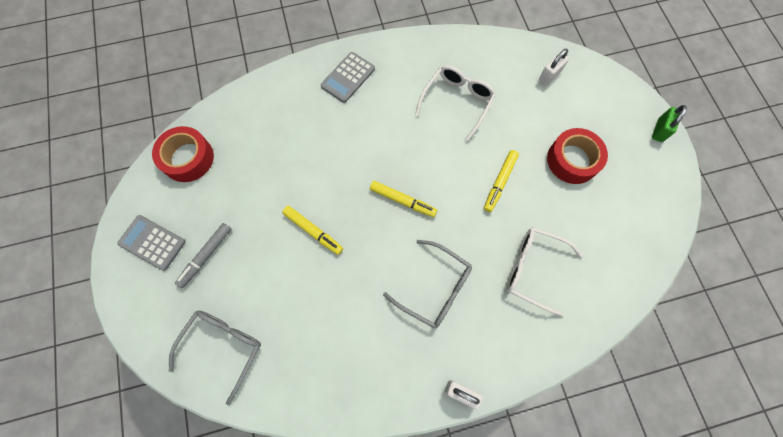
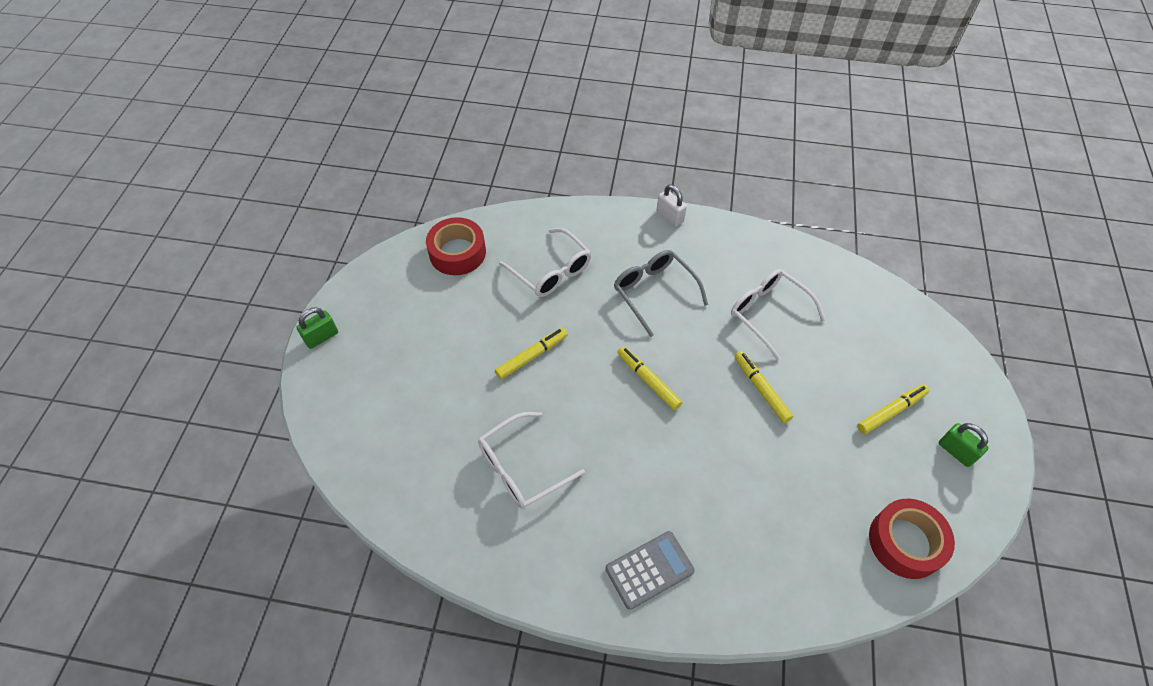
camera: 155 degrees left, 15 degrees down
grey calculator [117,215,186,271] -> green padlock [938,423,989,467]
grey glasses [169,310,261,405] -> none
grey marker [175,223,231,288] -> yellow marker [857,385,929,434]
white padlock [539,49,569,85] -> none
red tape [547,128,608,184] -> red tape moved to [426,217,486,275]
none -> white glasses [731,269,826,360]

